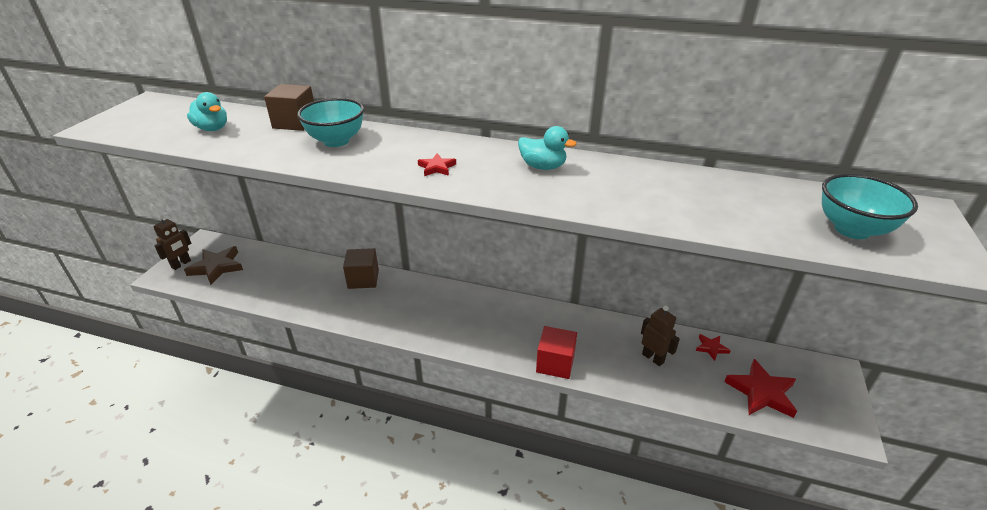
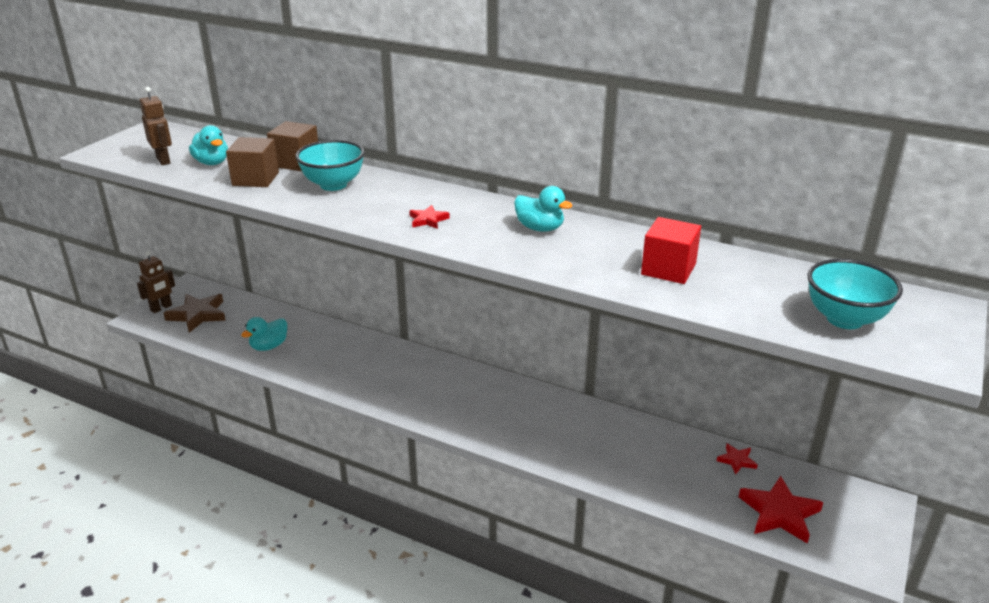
camera: 10 degrees right, 5 degrees down
brown cube [343,248,379,289] -> brown cube moved to [226,137,279,187]
red cube [536,326,577,379] -> red cube moved to [641,217,701,284]
brown robot [641,306,680,366] -> brown robot moved to [140,87,172,165]
none -> turquoise duck [241,317,287,351]

